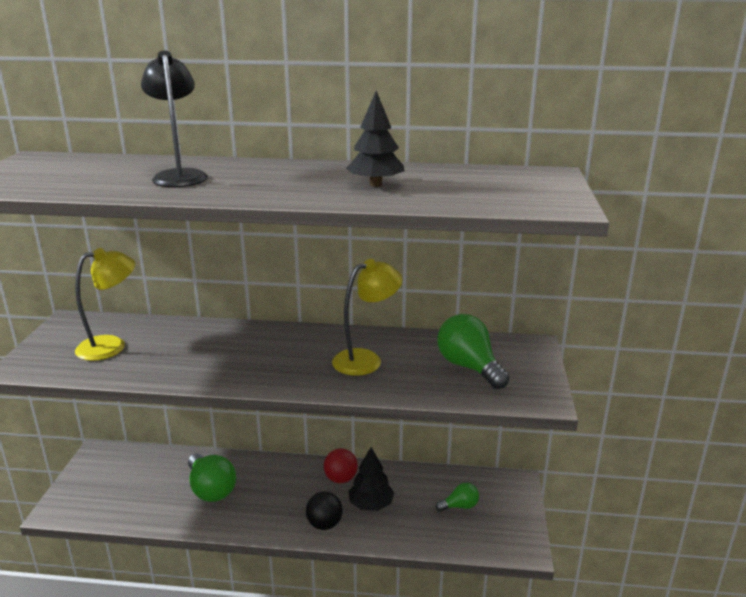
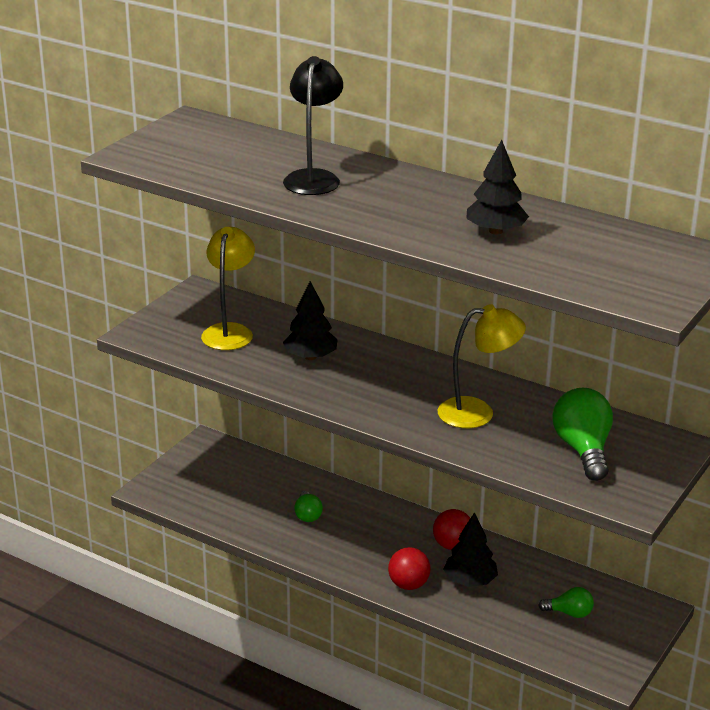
camera: 25 degrees right, 5 degrees up
yellow lamp [75,248,135,361] -> yellow lamp turned 75 degrees counterclockwise [201,227,255,350]
green light bulb [188,453,236,502] -> green light bulb [294,491,323,522], size x0.55
black ball [306,492,343,530] -> red ball [388,547,431,590]
none -> black tree [283,281,338,360]

